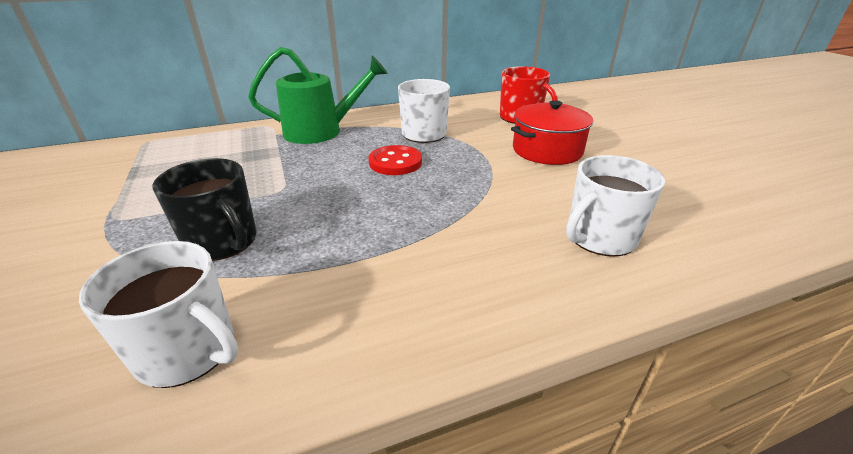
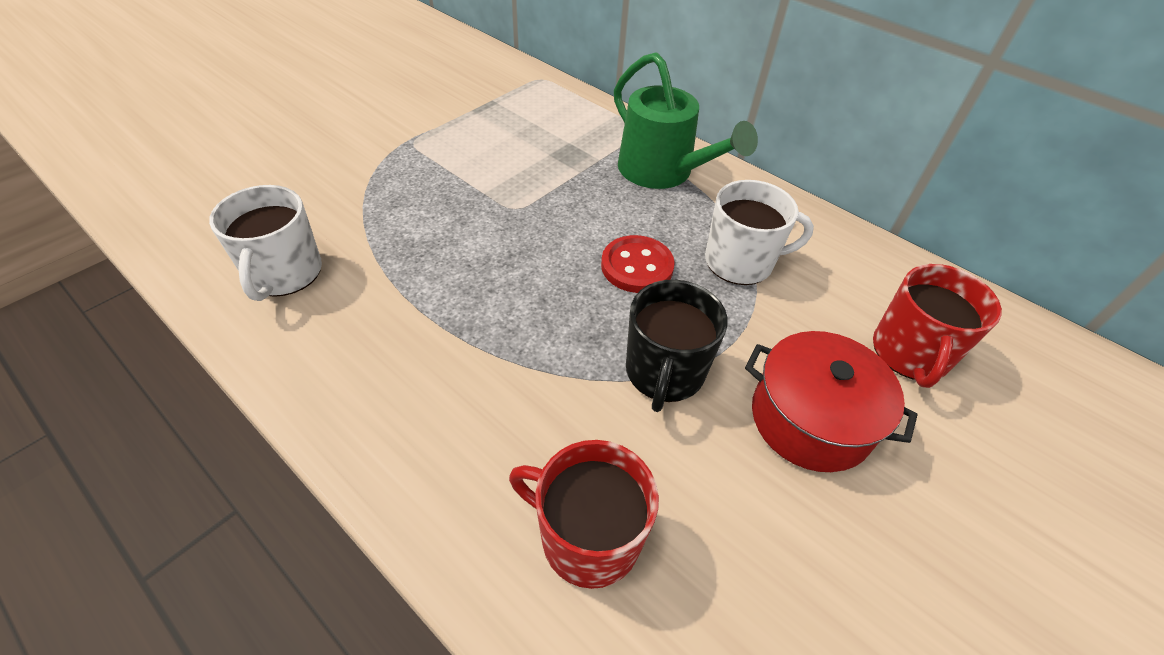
camera: 60 degrees right, 15 degrees up
black mug [153,158,257,261] -> black mug moved to [626,280,728,412]
white mug [566,155,665,256] -> red mug [509,440,659,589]

